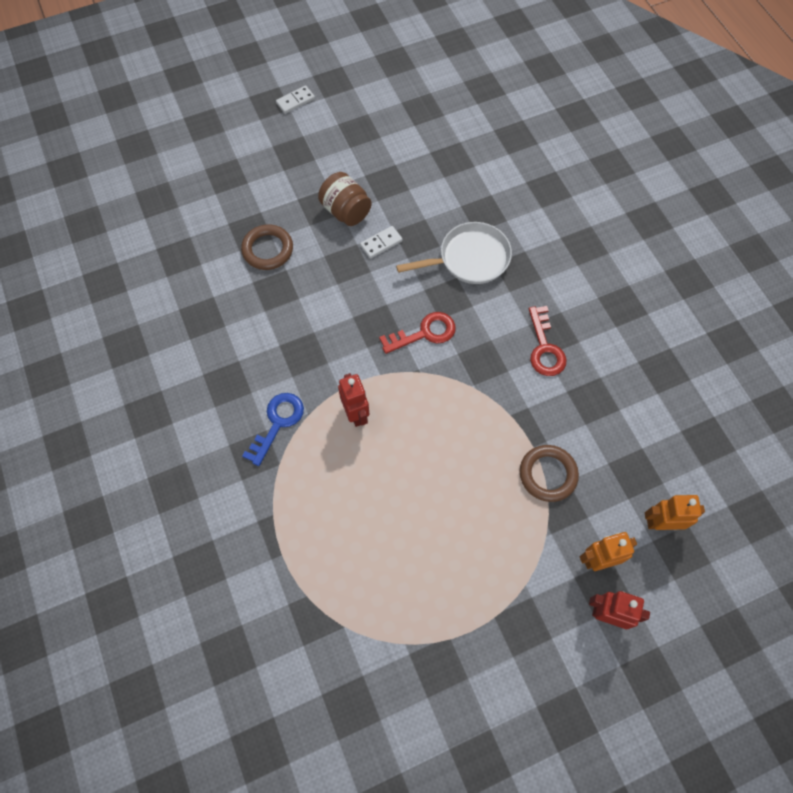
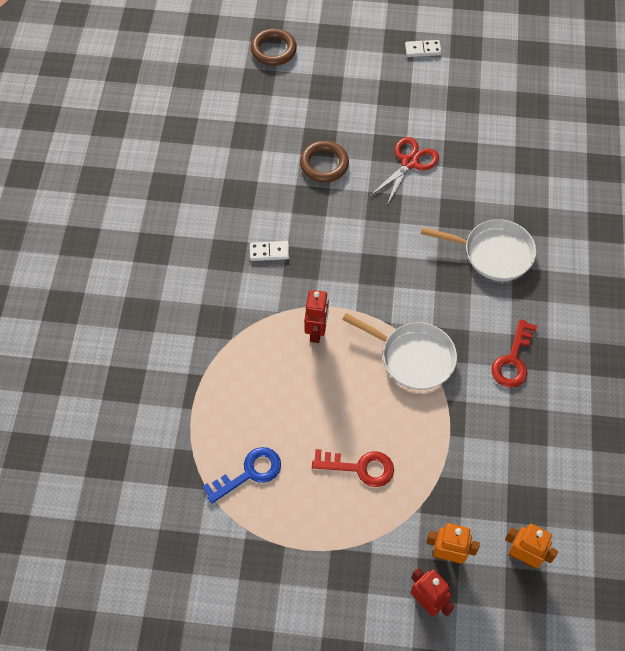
camera: 30 degrees right, 5 degrees down
blue key [242,393,304,466] -> blue key moved to [202,447,281,504]
brown jar [318,172,372,226] -> red scissors [370,137,439,205]
white domino [360,226,403,259] -> white domino moved to [250,241,289,261]
red key [379,312,456,354] -> red key moved to [312,449,394,487]
brown ring [520,445,579,502] -> brown ring moved to [251,29,297,66]
none -> white pan [342,313,457,390]

